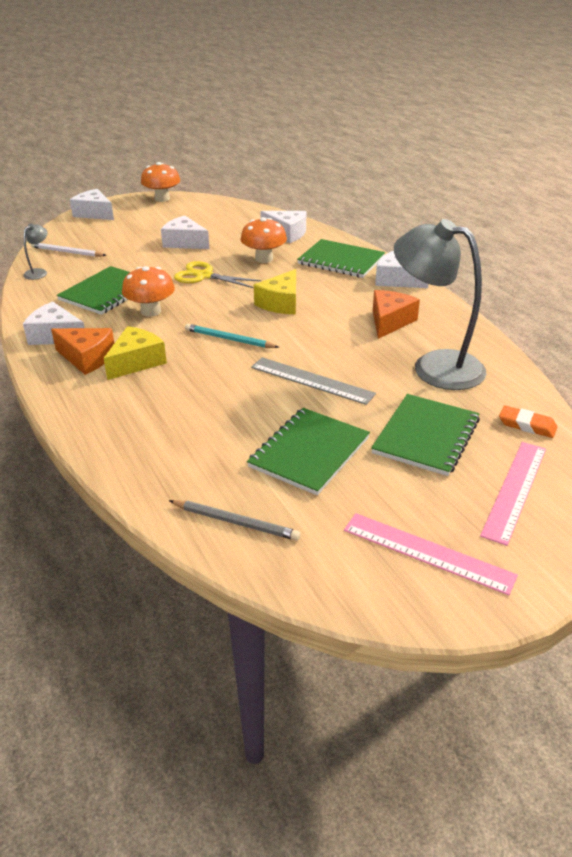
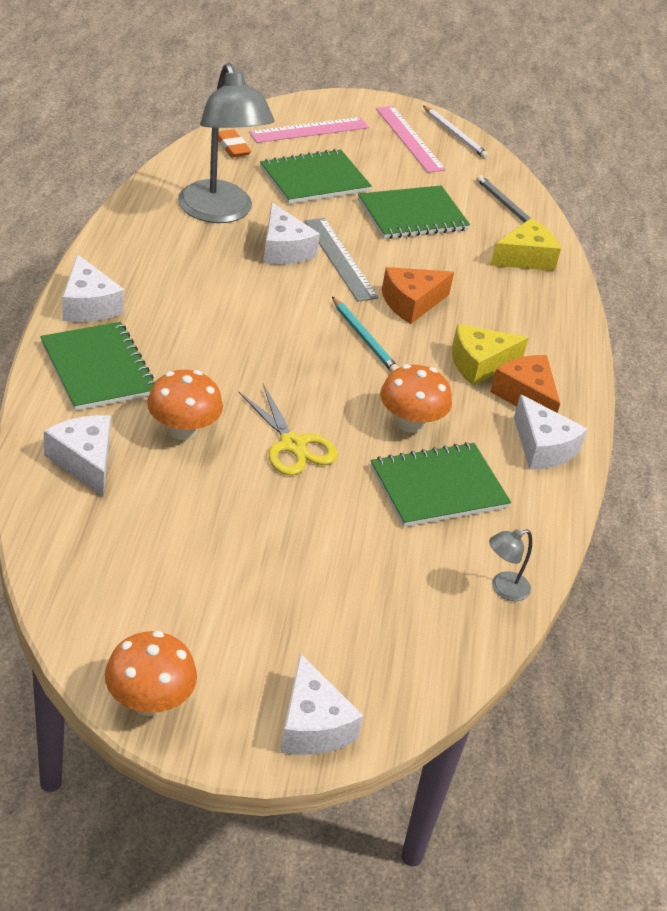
camera: 150 degrees left, 5 degrees up
white pencil [31,243,107,257] -> white pencil moved to [423,106,489,159]
white cheese [161,215,209,249] -> white cheese moved to [263,203,320,264]
yellow cheese [254,269,296,314] -> yellow cheese moved to [490,218,561,271]
orange cheese [373,290,420,339] -> orange cheese moved to [382,267,454,324]

